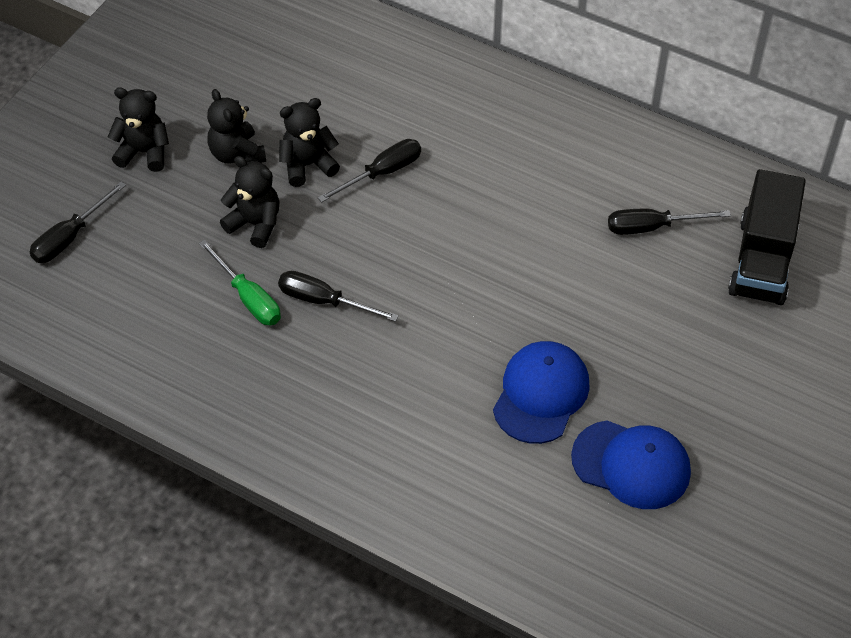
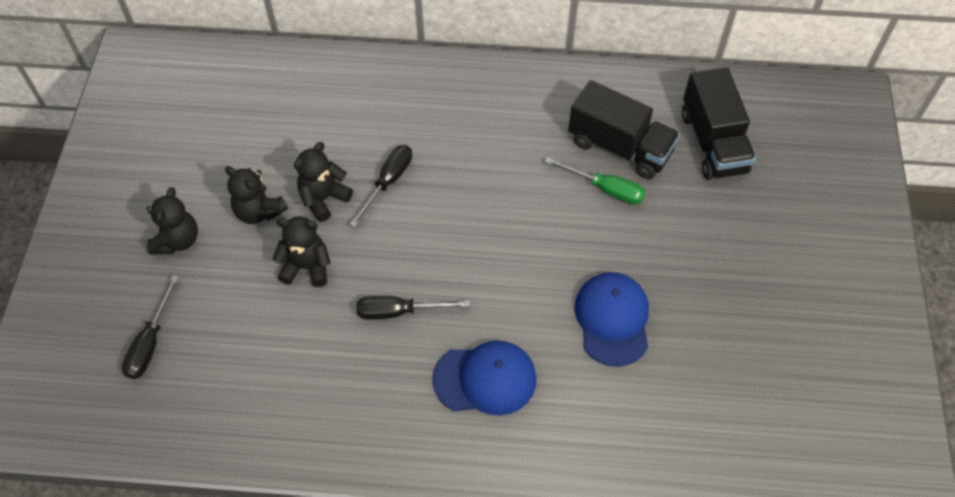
camera: 25 degrees left, 5 degrees up
black teddy bear [108,87,169,172] -> black teddy bear turned 120 degrees clockwise [146,187,198,254]
green screwdriver [199,240,281,325] -> green screwdriver moved to [545,157,646,205]
blue cap [571,420,691,509] -> blue cap moved to [432,340,537,416]
black screwdriver [608,209,731,235] -> black truck [568,80,680,179]

